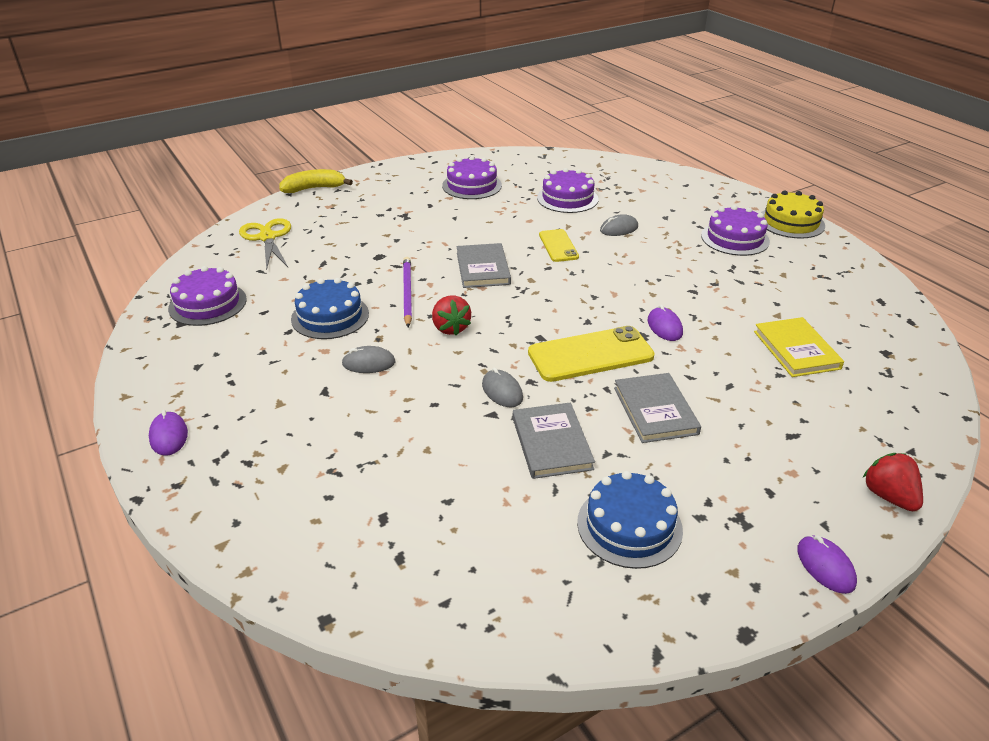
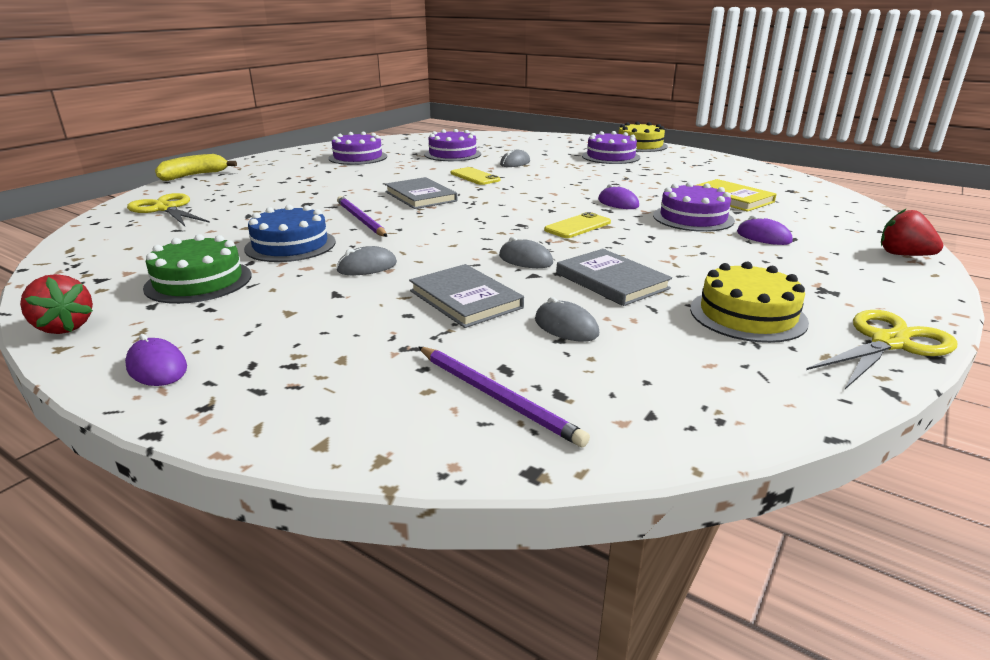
camera: 25 degrees left, 10 degrees down
purple cake [168,266,247,326] -> purple cake moved to [653,182,735,232]
red strawberry [432,295,471,336] -> red strawberry moved to [20,274,93,334]
yellow phone [528,326,655,382] -> yellow phone [544,212,611,238], size x0.59
blue cake [577,471,683,569] -> yellow cake [690,262,809,343]
grey book [614,373,701,443] -> grey book moved to [409,264,524,328]
purple mouse [797,535,857,594] -> purple mouse moved to [737,215,793,245]
none -> green cake [143,234,252,304]
none -> purple pencil [418,347,590,447]
none -> grey mouse [535,297,599,342]
none -> yellow scissors [806,310,957,390]

